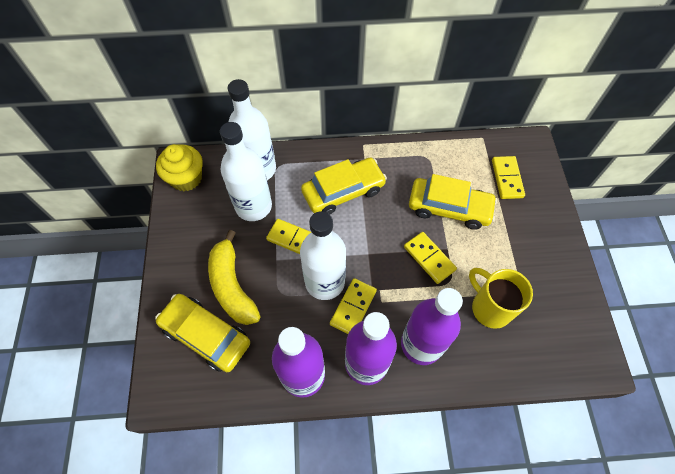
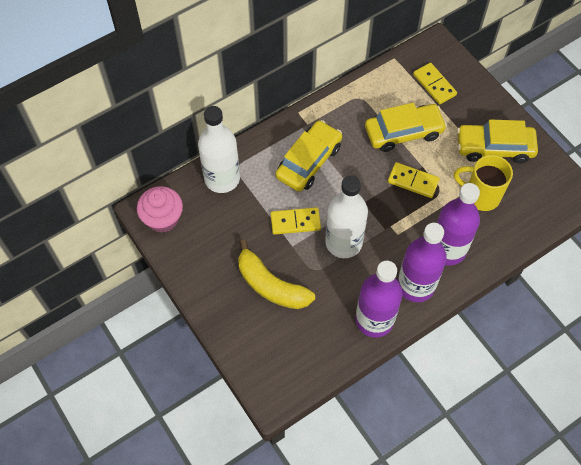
camera: 30 degrees left, 0 degrees up
yellow car [155,294,250,372] -> yellow car moved to [457,119,538,163]
yellow cupcake [156,144,203,191] -> pink cupcake [137,186,183,233]
white bottle [220,122,272,221] -> none
yellow domino [330,278,377,334] -> none

